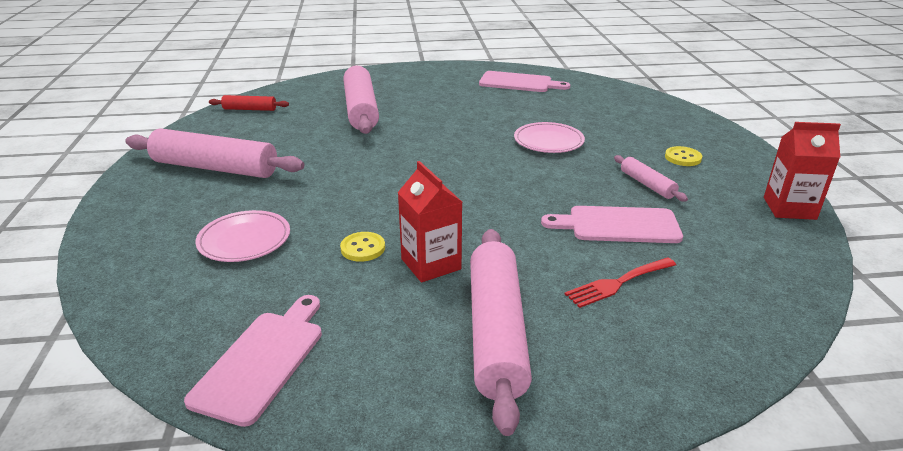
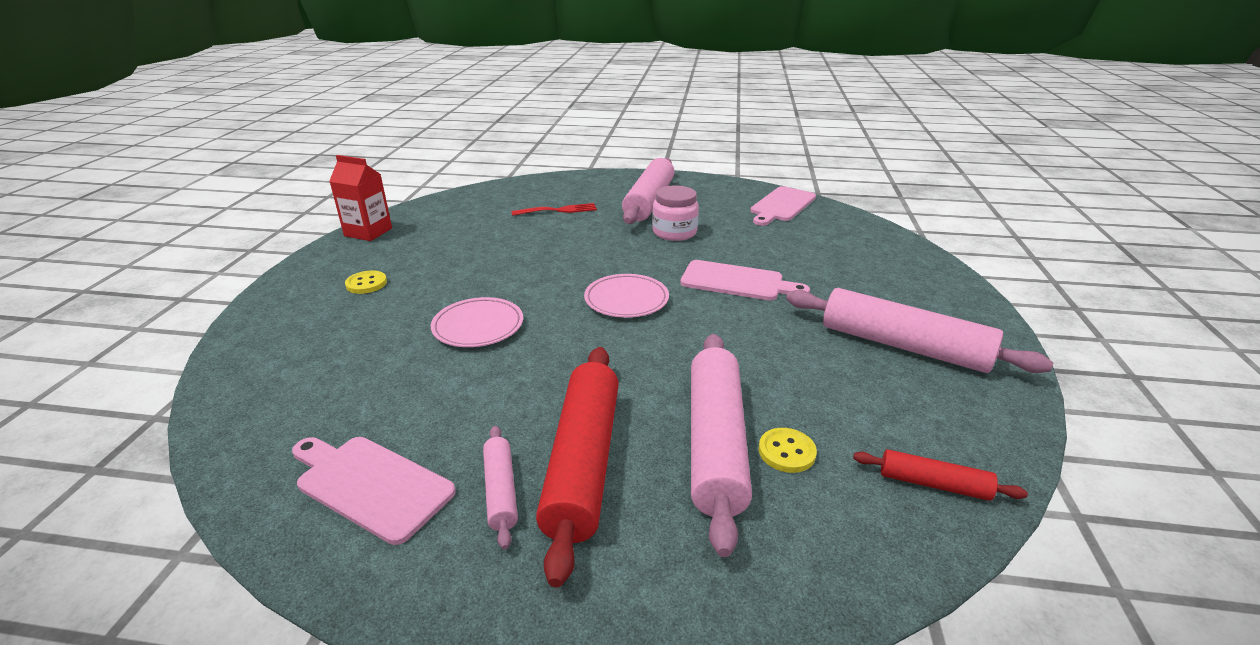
camera: 165 degrees left, 0 degrees up
pink plate [195,210,290,262] -> pink plate moved to [584,274,669,318]
yellow button [340,232,385,262] -> yellow button moved to [758,428,817,473]
red carton [398,161,462,282] -> pink jar [652,185,699,241]
pink cutting board [541,206,683,243] -> pink cutting board moved to [680,260,810,301]
pink rolling pin [614,155,688,202] -> pink rolling pin moved to [483,426,518,550]
none -> red rolling pin [536,347,619,587]

